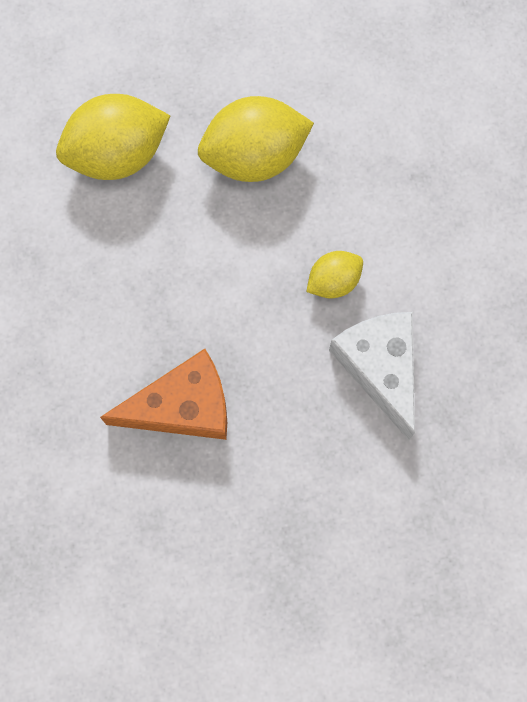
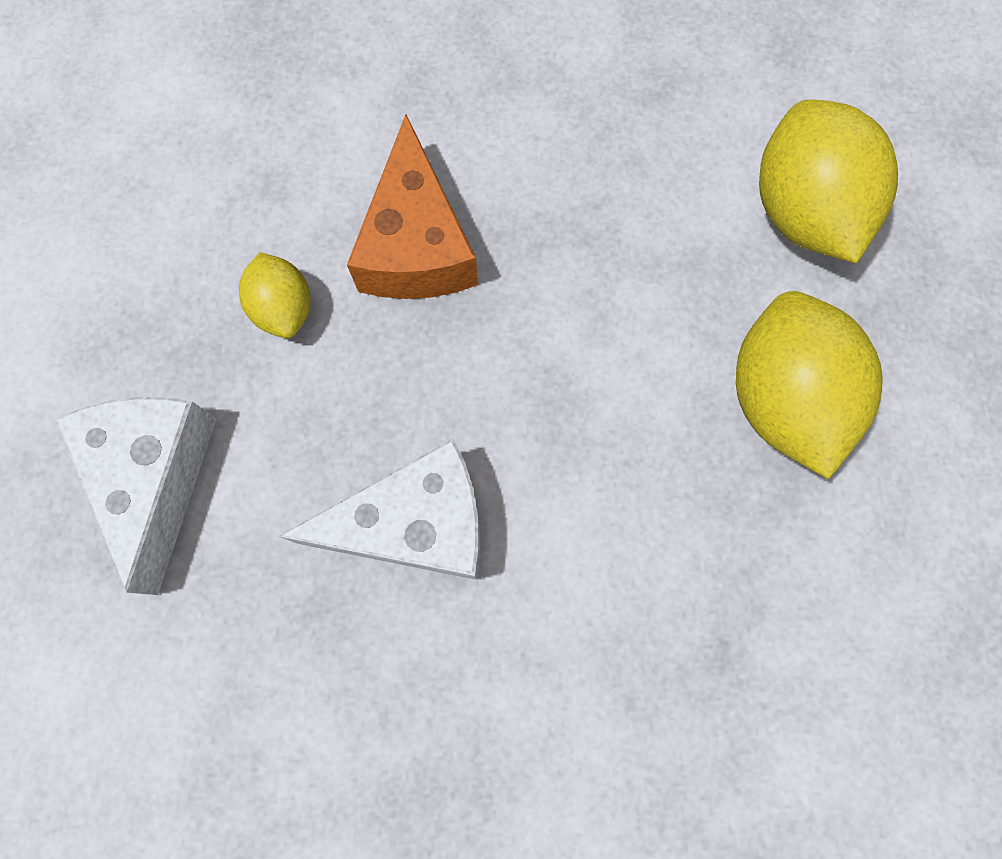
camera: 100 degrees right, 0 degrees up
yellow lemon [306,251,363,299] -> yellow lemon moved to [239,252,310,338]
none -> white cheese [55,397,216,595]

